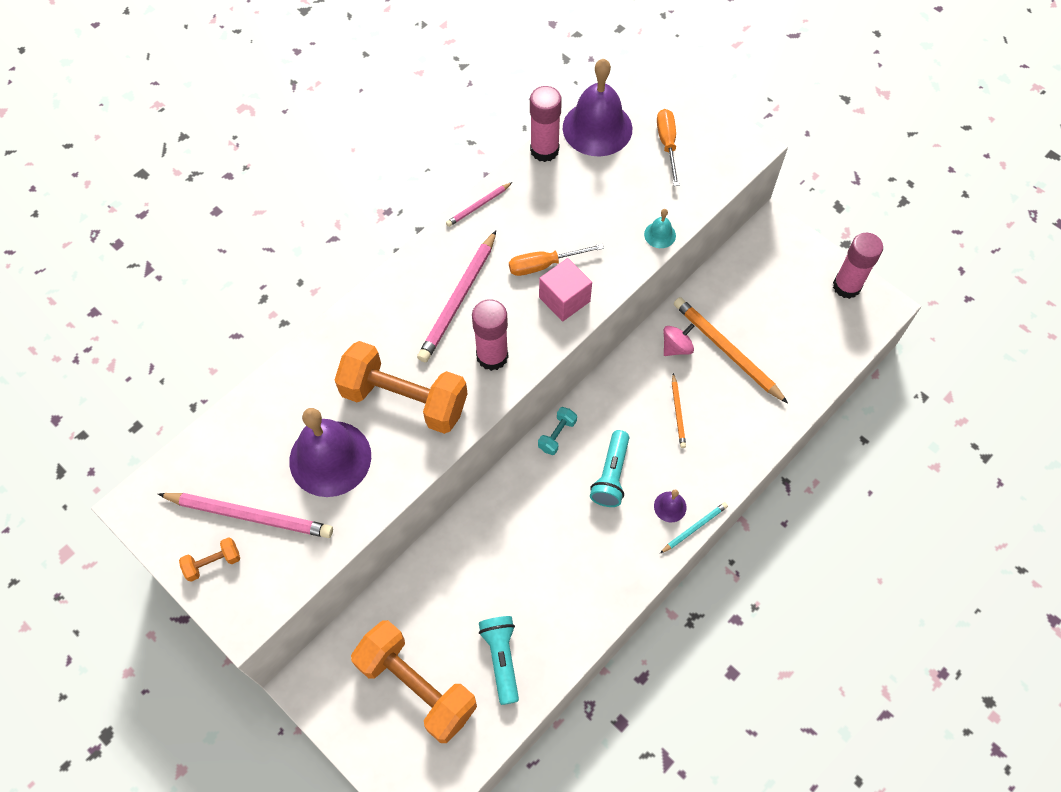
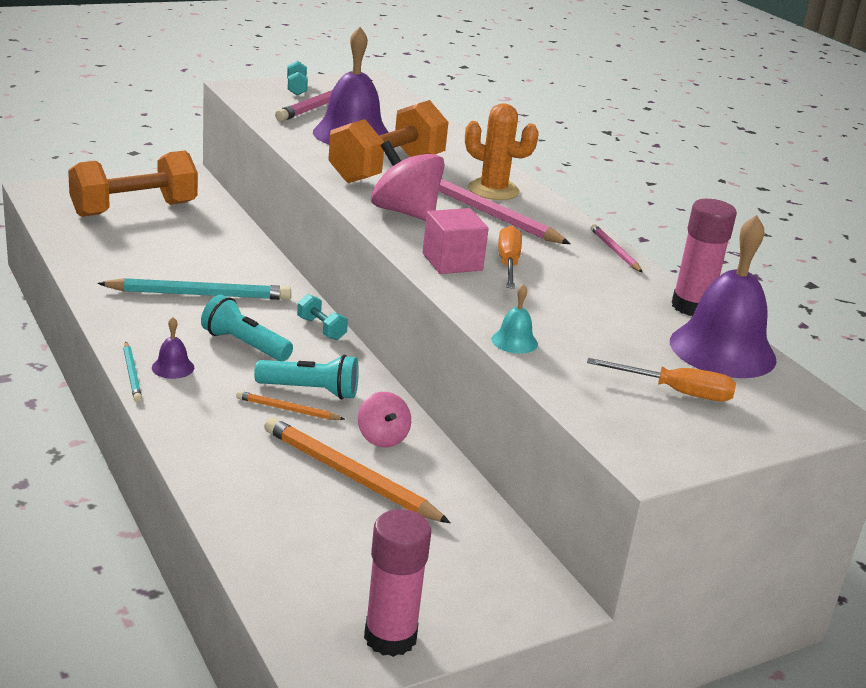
camera: 105 degrees right, 35 degrees down
orange dumbbell [179,537,240,582] -> turquoise dumbbell [287,61,308,95]
pink glue stick [472,299,508,371] -> pink spinning top [371,141,445,221]
turquoise flashlight [479,616,519,705] -> turquoise flashlight moved to [254,355,359,399]
orange pencil [674,297,788,403] -> orange pencil turned 120 degrees counterclockwise [264,417,451,523]
none -> turquoise pencil [97,278,291,300]
none -> orange cactus [465,103,539,200]

